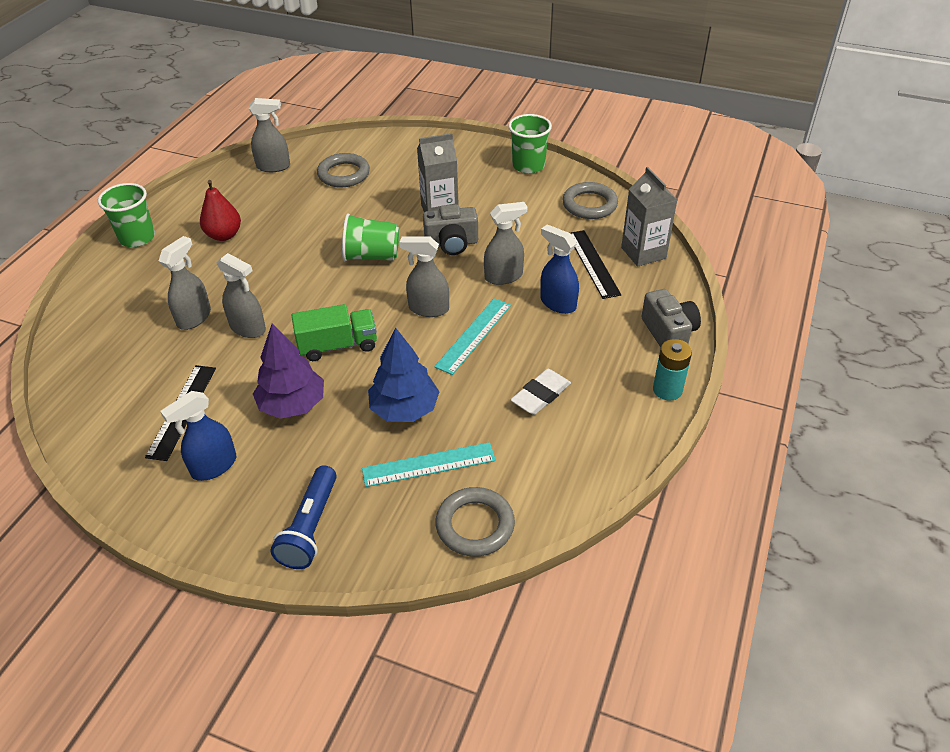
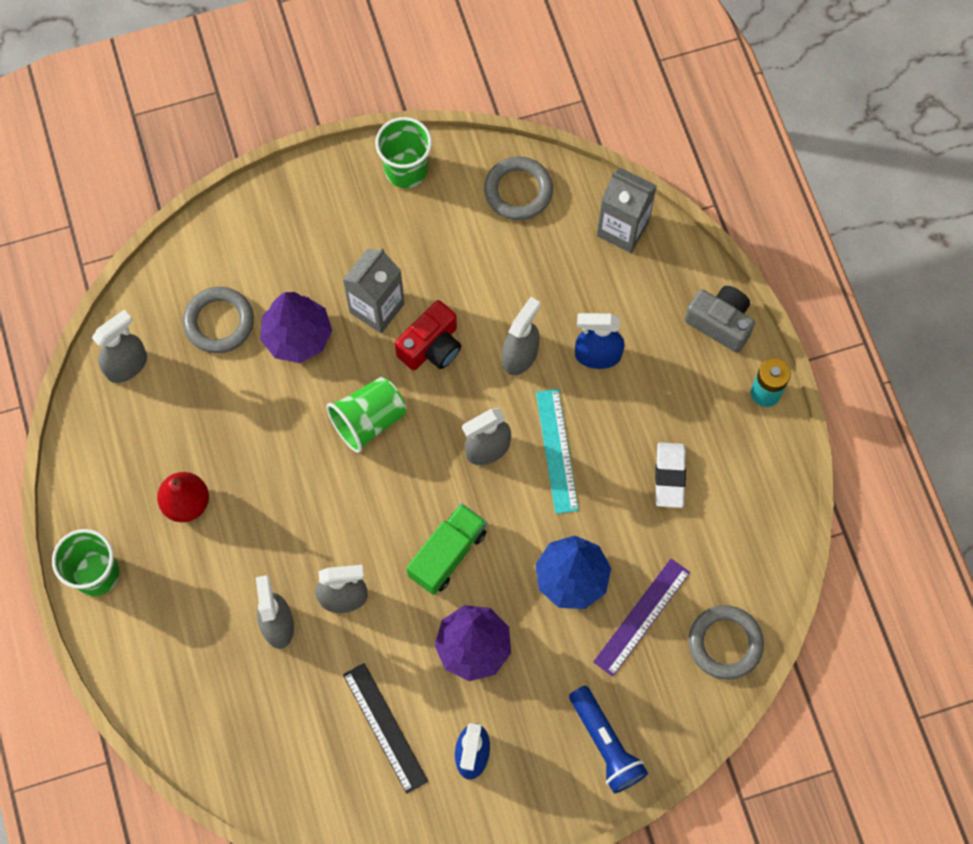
camera: 40 degrees left, 25 degrees up
turquoise ruler [362,442,496,487] -> purple ruler [593,559,690,677]
grey camera [423,204,478,255] -> red camera [395,300,461,370]
black ruler [571,230,621,299] -> none
none -> purple tree [260,292,332,363]

